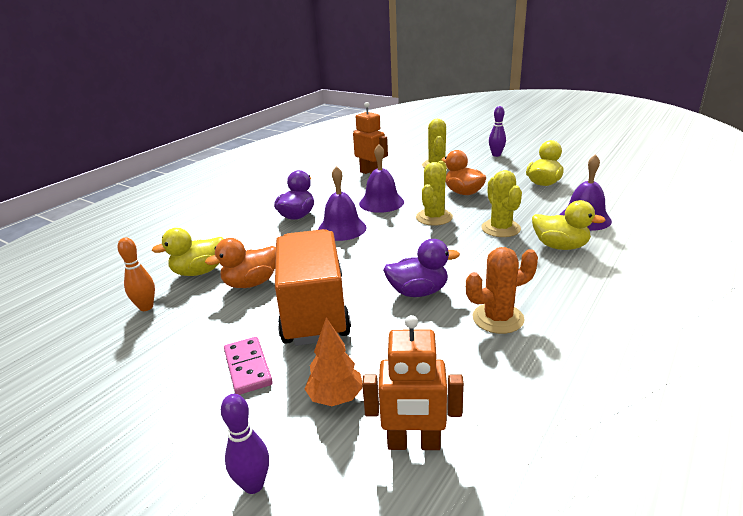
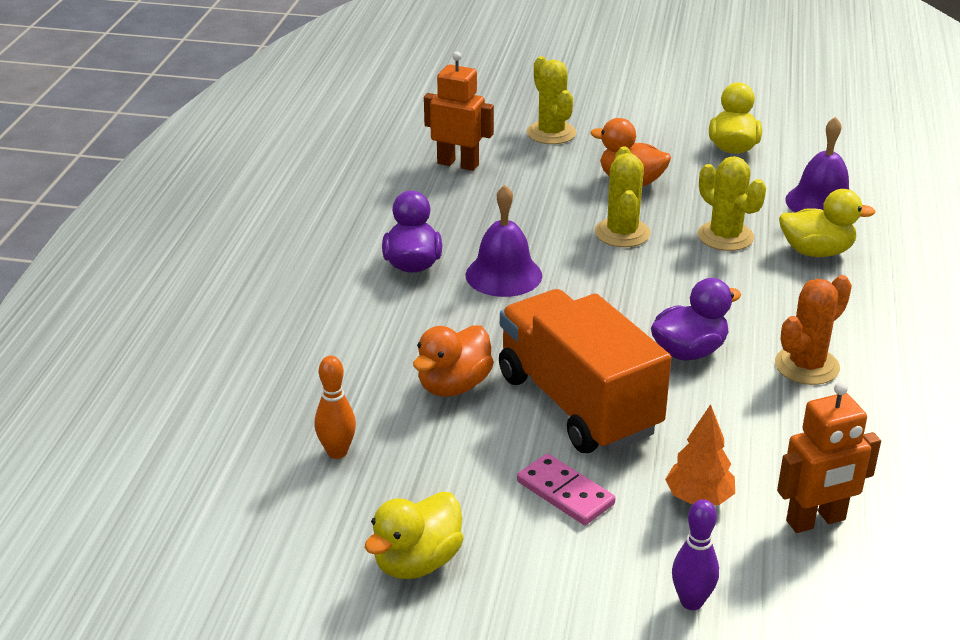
camera: 25 degrees left, 5 degrees up
yellow duck [152,228,224,276] -> yellow duck moved to [365,492,464,579]
purple bell [359,144,404,213] -> none
purple bowling pin [489,106,506,157] -> none

